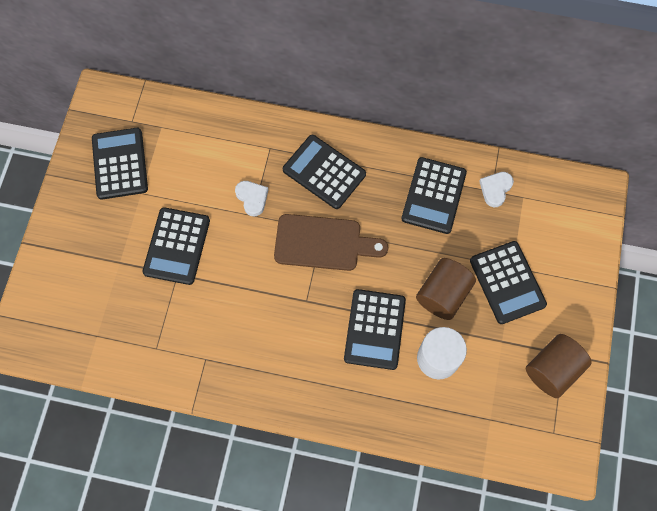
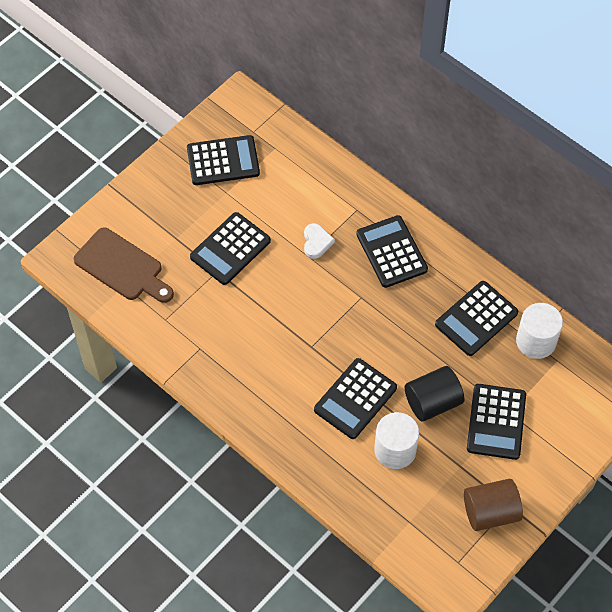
camera: 30 degrees right, 10 degrees down
black calculator [92,128,148,200] -> black calculator turned 60 degrees clockwise [187,135,260,185]
brown cutting board [274,214,388,271] -> brown cutting board moved to [74,227,174,303]
brown cylinder [416,258,476,320] -> black cylinder [405,366,464,422]
white heart [479,172,514,207] -> white cylinder [516,303,563,359]

